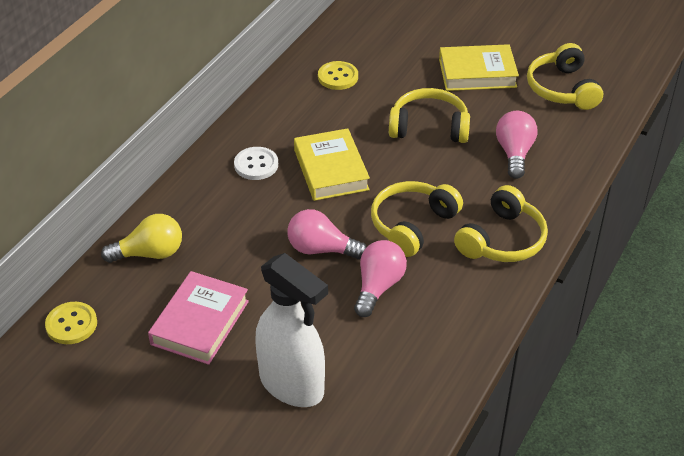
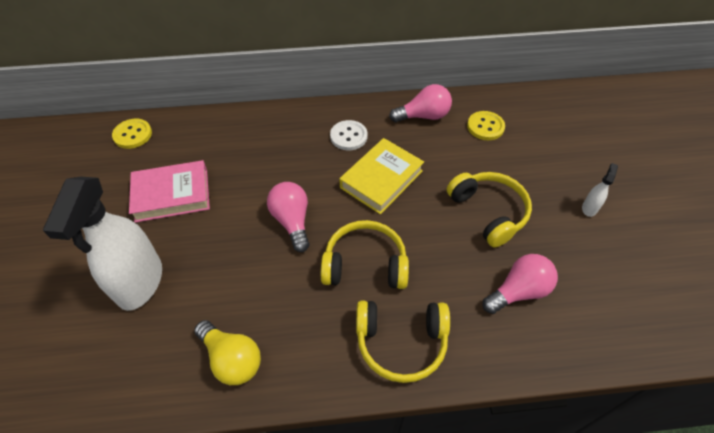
camera: 55 degrees right, 10 degrees up
yellow light bulb [101,214,182,263] -> yellow light bulb moved to [194,320,261,385]
pink light bulb [354,240,407,317] -> pink light bulb moved to [389,84,452,122]
yellow book [439,44,519,91] -> white spray bottle [582,163,618,217]
yellow headphones [527,43,603,110] -> none

